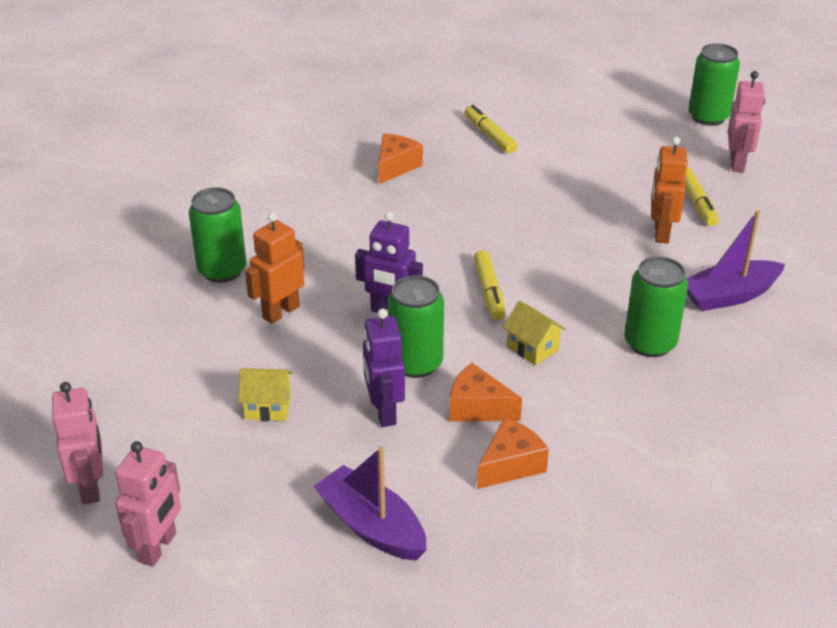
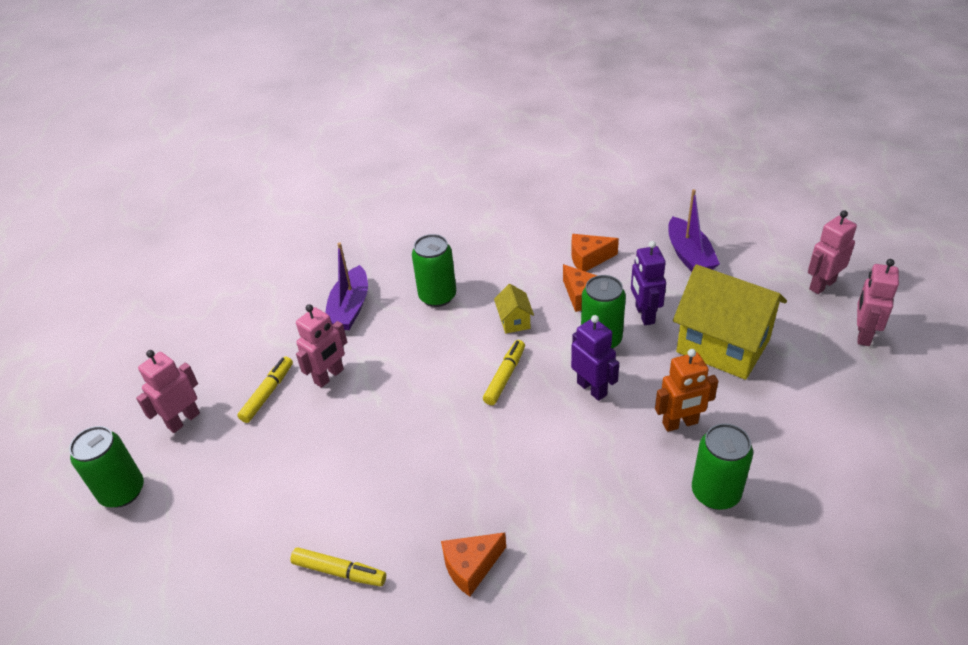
camera: 145 degrees left, 5 degrees up
yellow house [238,368,293,421] -> yellow house [673,264,787,380], size x2.34
purple robot [363,308,405,427] -> purple robot turned 150 degrees clockwise [631,241,666,325]
yellow marker [465,105,517,154] -> yellow marker turned 75 degrees counterclockwise [290,547,386,586]
orange robot [651,137,688,243] -> pink robot [296,304,347,388]
purple boat [687,210,785,311] -> purple boat turned 90 degrees clockwise [325,242,368,330]

